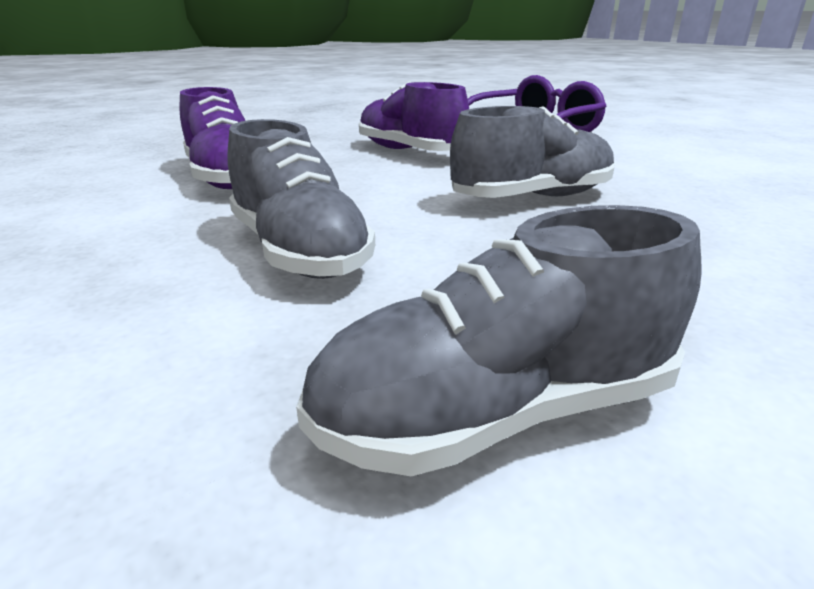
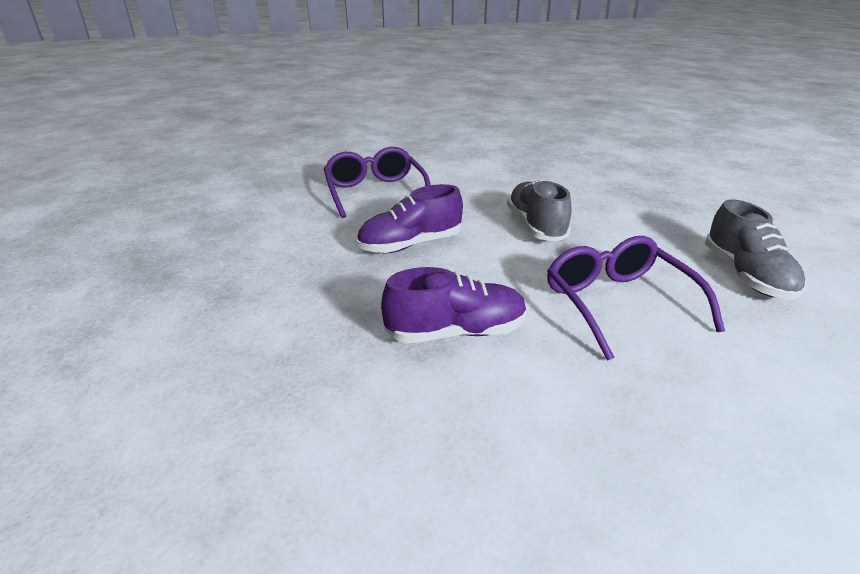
camera: 75 degrees left, 5 degrees up
grey shoe [227,119,375,279] -> purple glasses [547,236,725,361]

